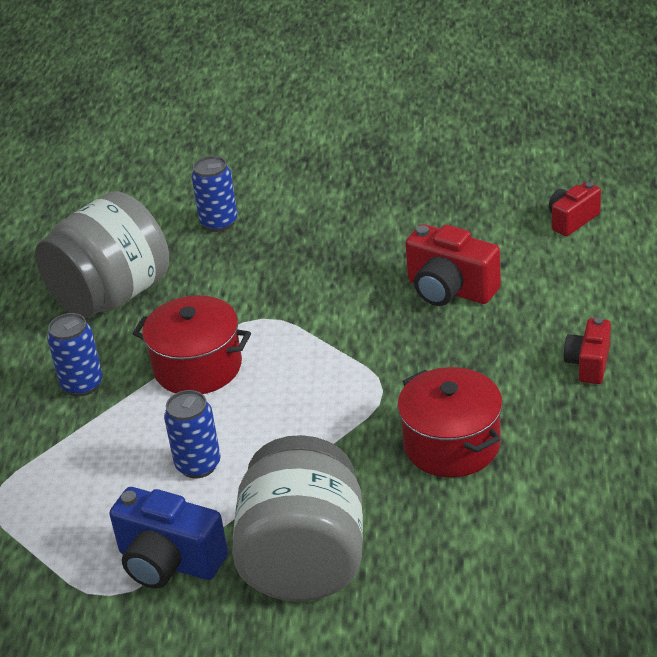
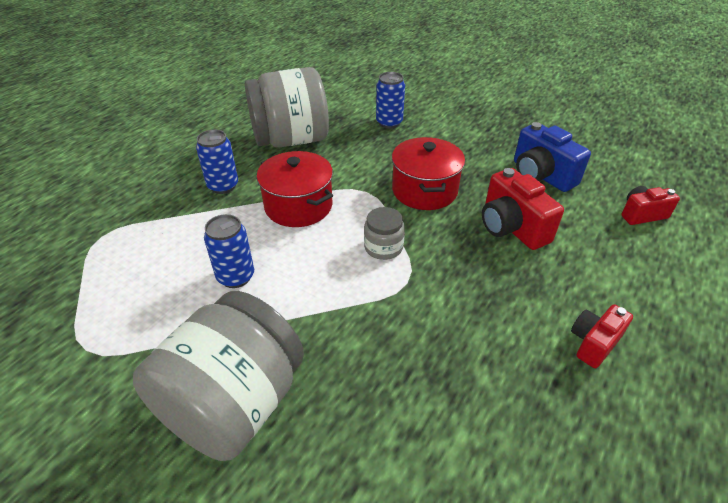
camera: 25 degrees right, 5 degrees up
blue camera [110,487,228,589] -> blue camera moved to [514,122,591,192]
red pot [397,367,503,477] -> red pot moved to [392,137,465,210]
none -> grey jar [364,207,405,260]

